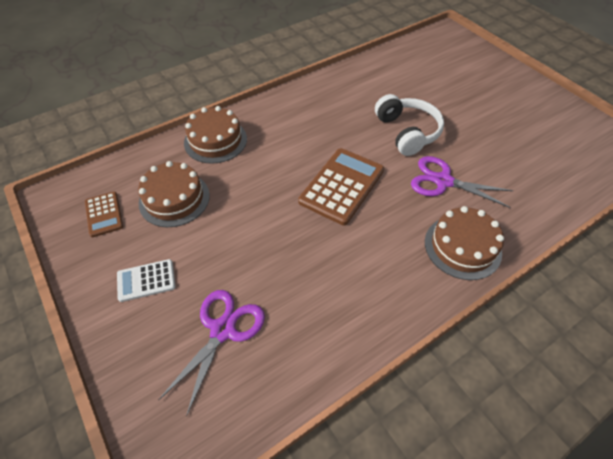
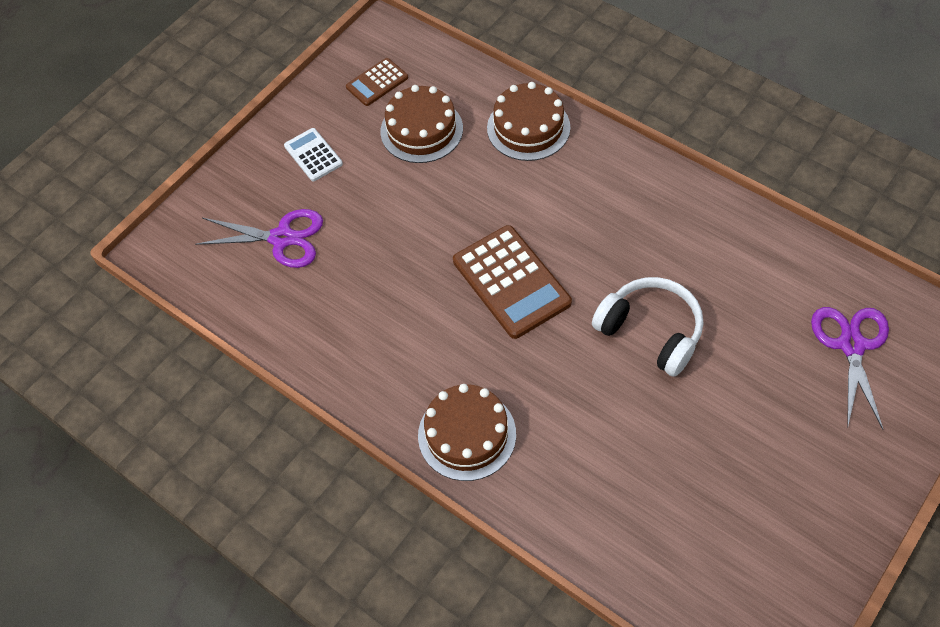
camera: 75 degrees right, 5 degrees up
brown calculator [298,148,384,225] -> brown calculator turned 45 degrees clockwise [453,225,572,339]
white headphones [375,94,444,156] -> white headphones turned 105 degrees counterclockwise [592,277,703,377]
purple scissors [411,156,513,208] -> purple scissors moved to [811,307,889,430]

